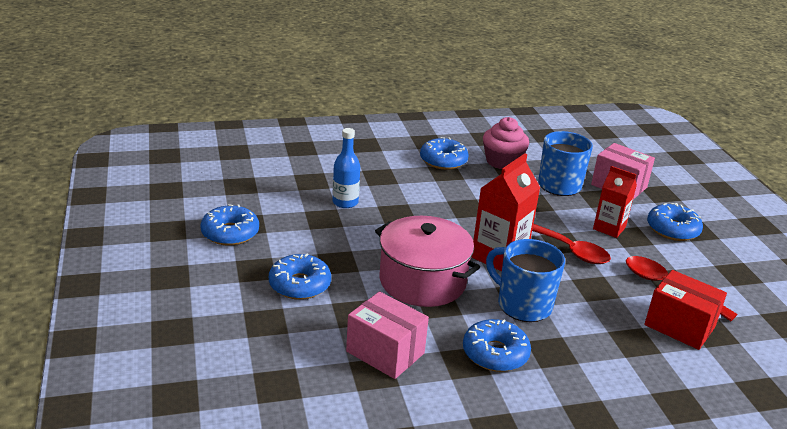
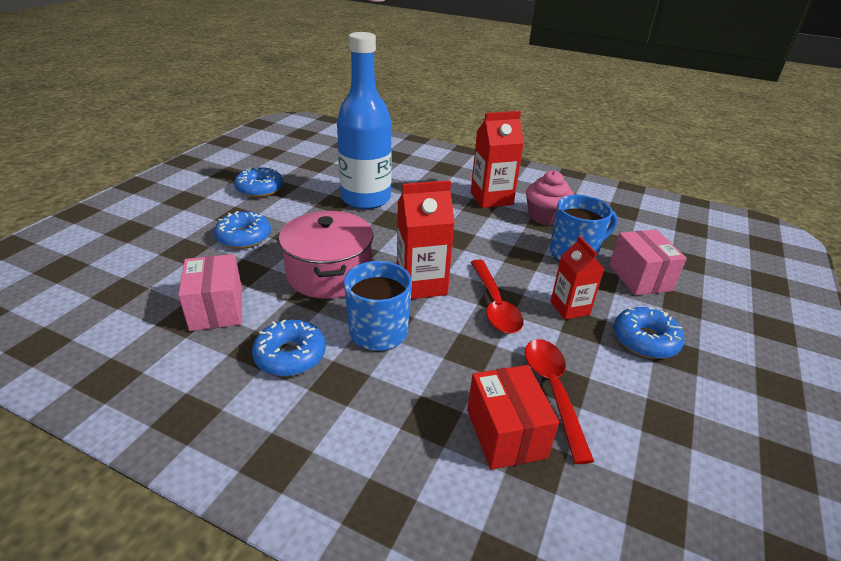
camera: 40 degrees right, 5 degrees up
blue bottle [333,128,360,208] -> blue bottle [337,32,392,209], size x2.14
blue donut [420,137,469,170] -> red carton [471,111,524,208]

